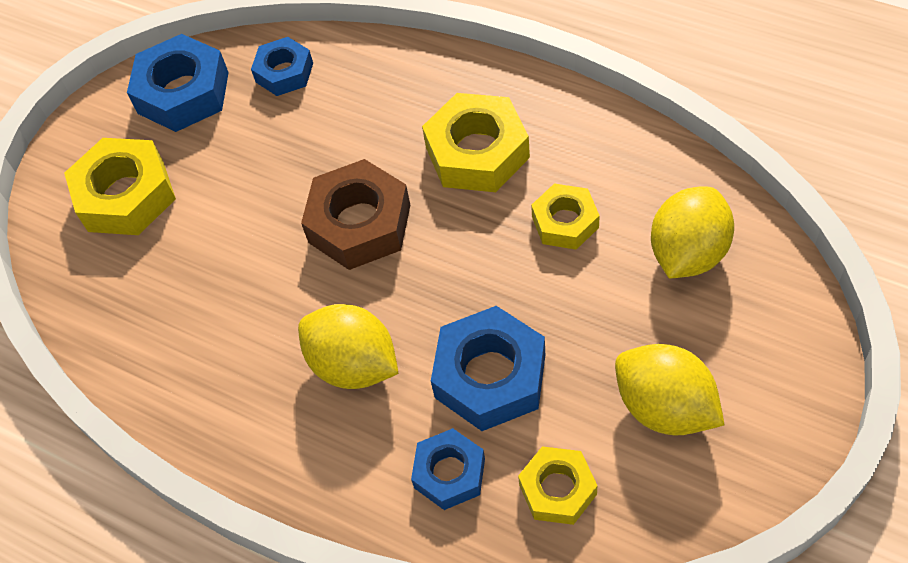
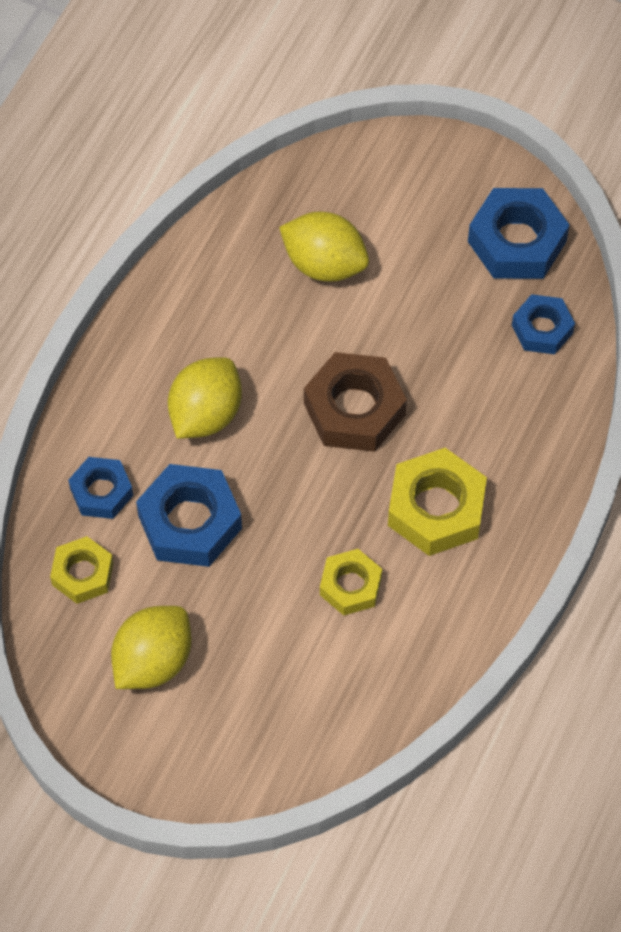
camera: 80 degrees right, 5 degrees up
yellow nut [64,138,176,235] -> none
yellow lemon [651,186,734,279] -> yellow lemon moved to [279,212,369,282]

